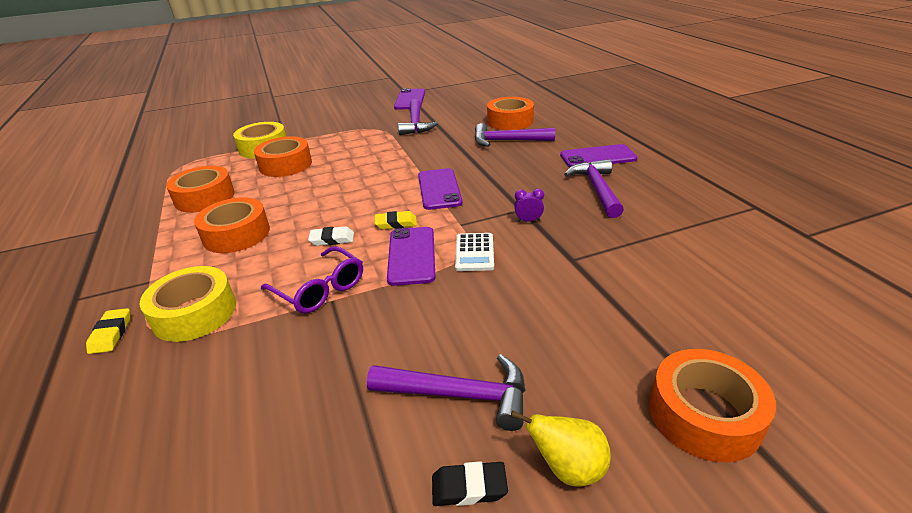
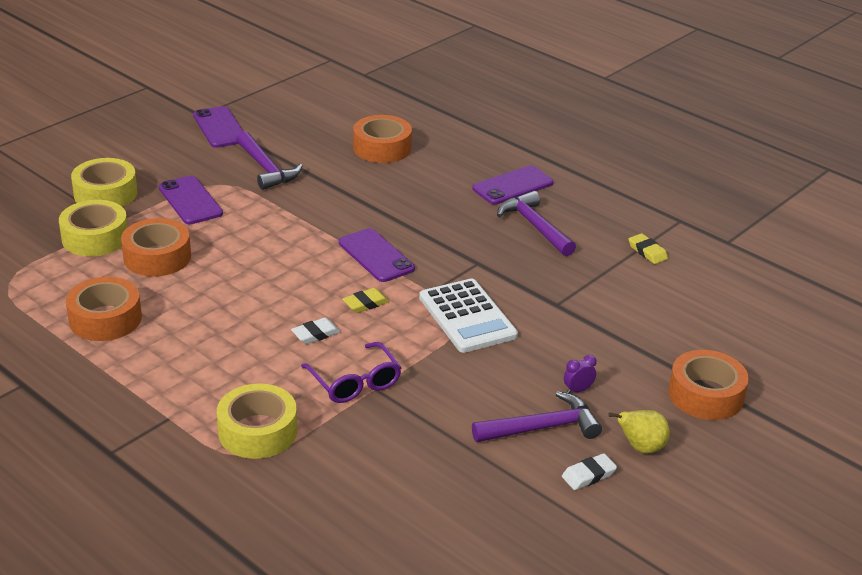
camera: 30 degrees left, 0 degrees up
yellow eraser [86,308,130,354] -> yellow eraser moved to [628,233,668,264]
orange tape [194,197,270,253] -> none
purple glasses [261,246,363,313] -> purple glasses turned 45 degrees clockwise [301,342,401,403]
purple phone [387,227,435,286] -> purple phone moved to [159,176,223,224]
black eraser [432,461,508,506] -> white eraser [562,453,617,490]
white calculator [455,233,494,271] -> white calculator [419,278,518,353], size x1.72
purple hammer [475,123,555,147] -> none
purple clock [514,189,544,222] -> purple clock moved to [564,355,597,393]
none -> yellow tape [71,158,137,207]

